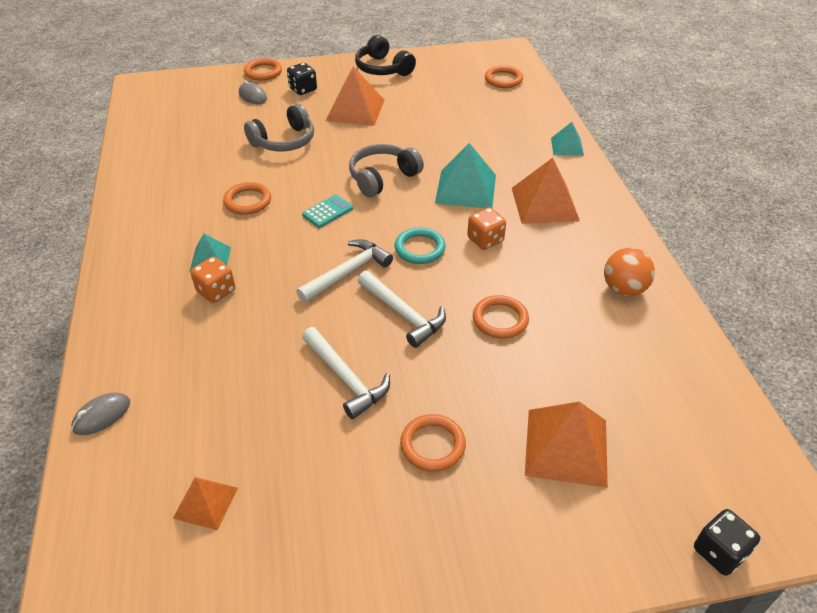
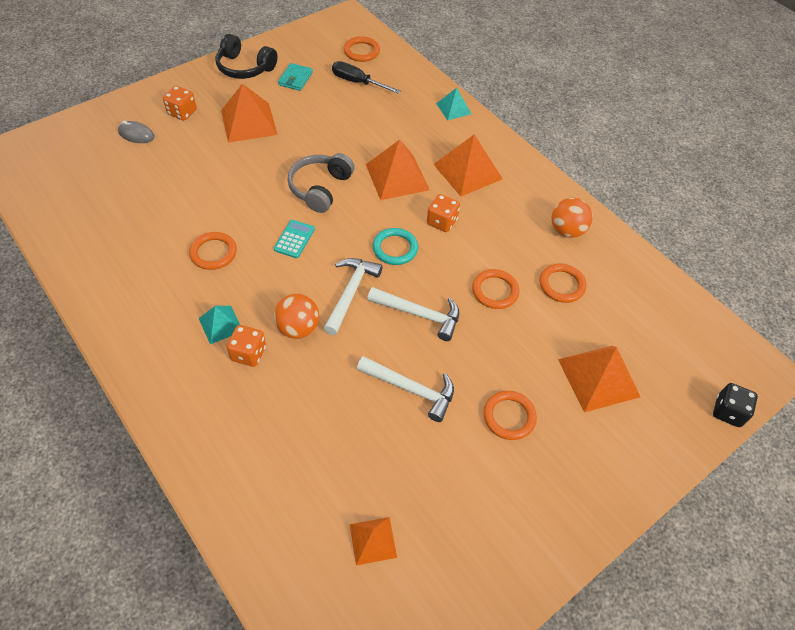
camera: 30 degrees left, 10 degrees up
grey mouse [71,392,130,435] -> none
orange ring [244,58,282,81] -> orange ring moved to [540,263,586,303]
grey headphones [244,104,314,152] -> none
black dice [287,63,317,95] -> orange dice [163,86,197,121]
turquoise pyramid [435,143,496,208] -> orange pyramid [366,140,430,200]
none -> orange ball [274,294,319,339]
none -> turquoise wallet [278,63,313,91]
none -> black screwdriver [332,61,400,94]

